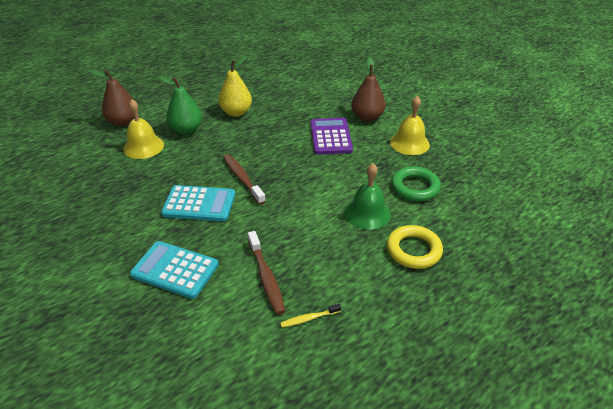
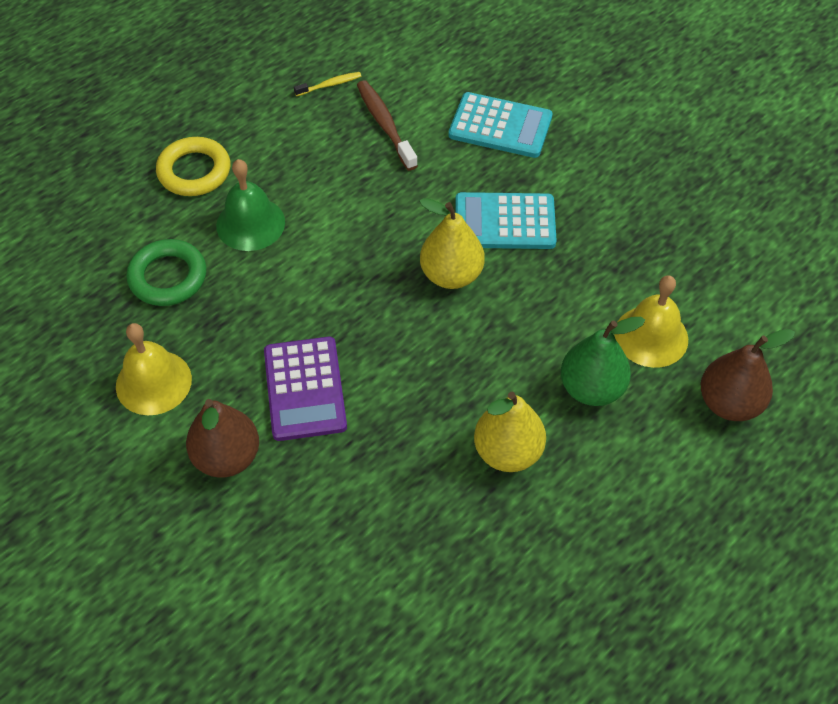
camera: 175 degrees right, 15 degrees up
brown toothbrush [223,154,266,205] -> yellow pear [420,198,485,289]

